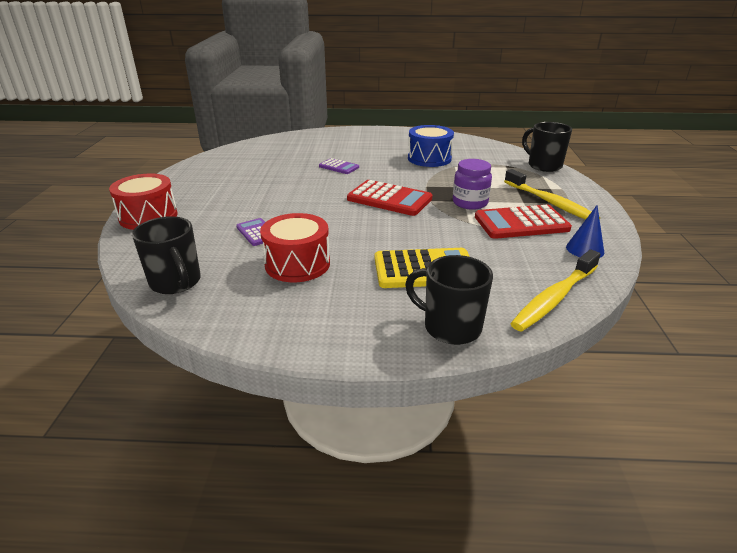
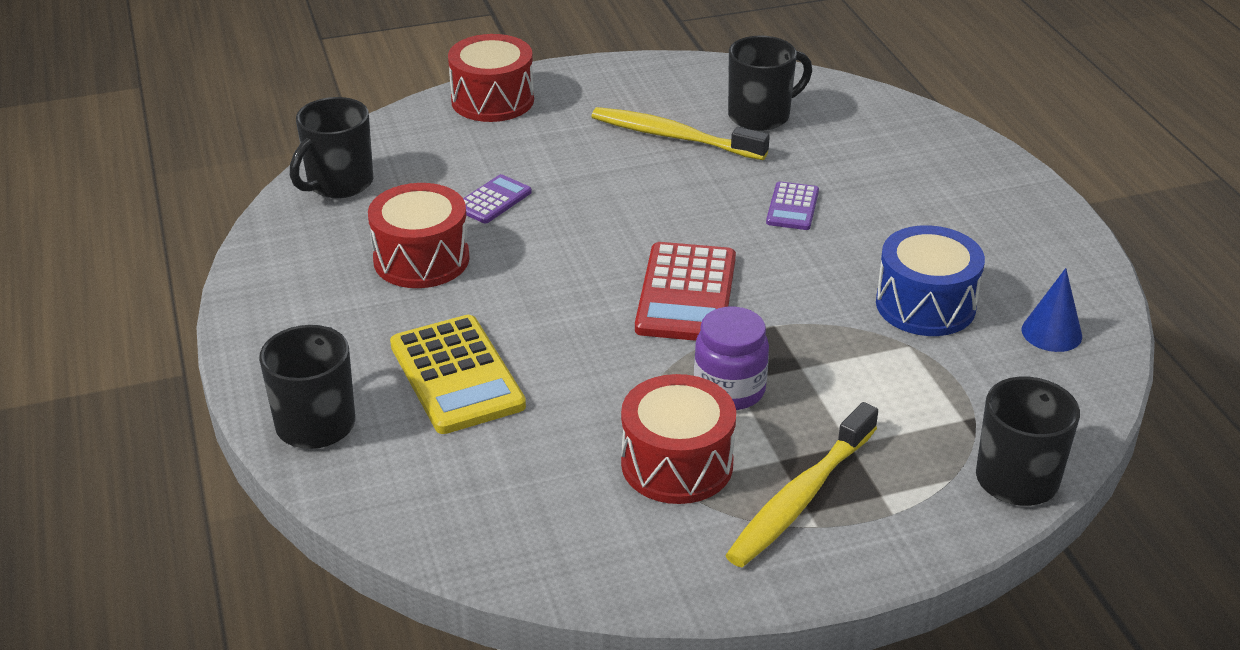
camera: 70 degrees right, 5 degrees up
red calculator [475,205,572,239] -> red drum [621,374,736,504]
yellow toothbrush [510,250,601,331] -> yellow toothbrush moved to [591,107,770,160]
blue cone [566,205,604,258] -> blue cone moved to [1022,268,1082,352]
none -> black mug [728,35,812,131]

